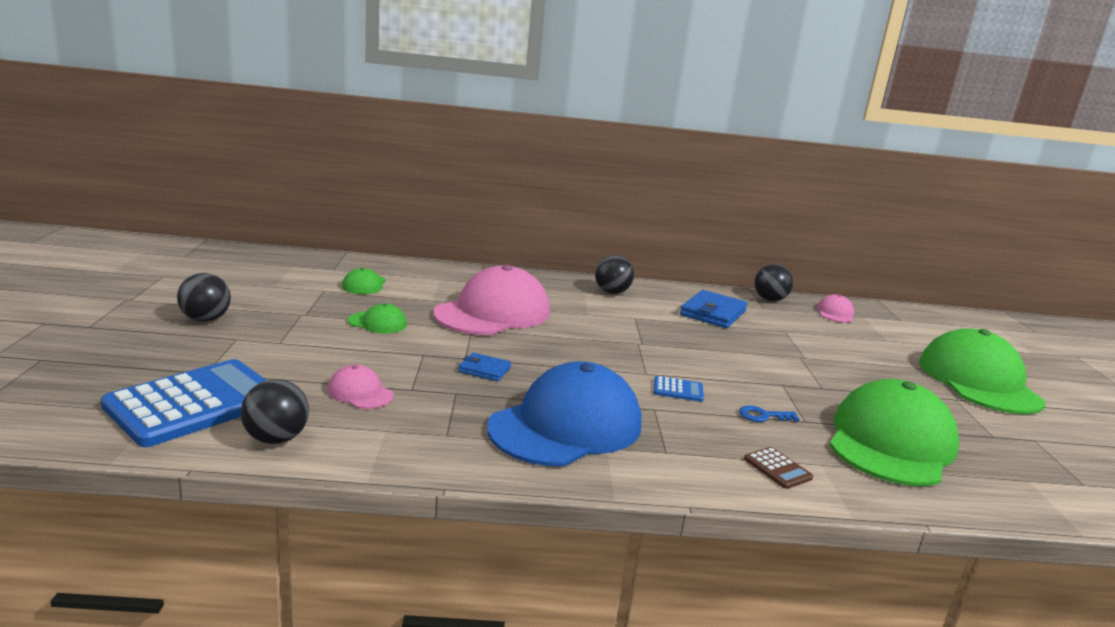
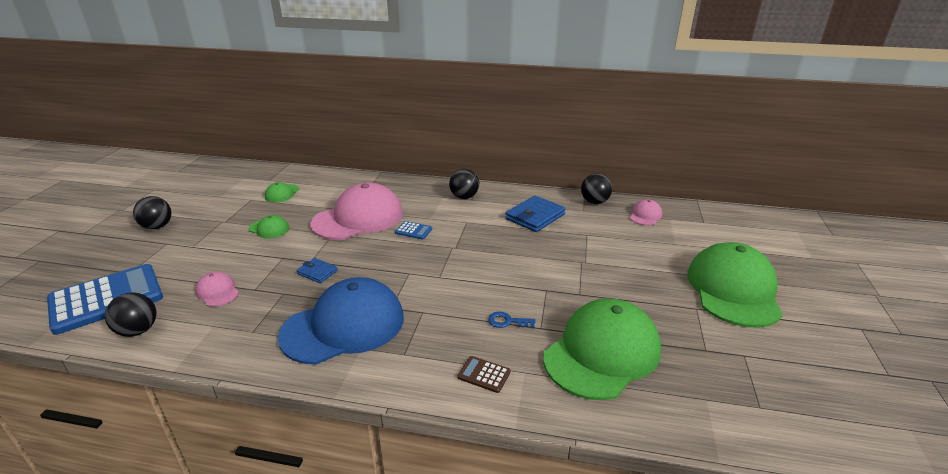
camera: 15 degrees right, 10 degrees up
blue calculator [654,376,704,402] -> blue calculator moved to [395,221,432,239]
brown calculator [744,447,813,489] -> brown calculator turned 135 degrees clockwise [458,356,511,393]

